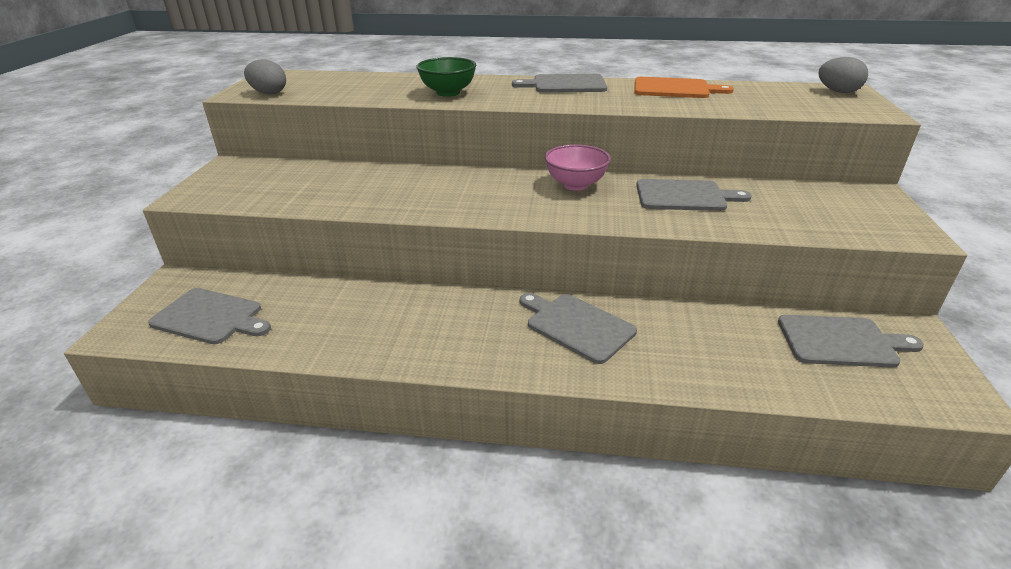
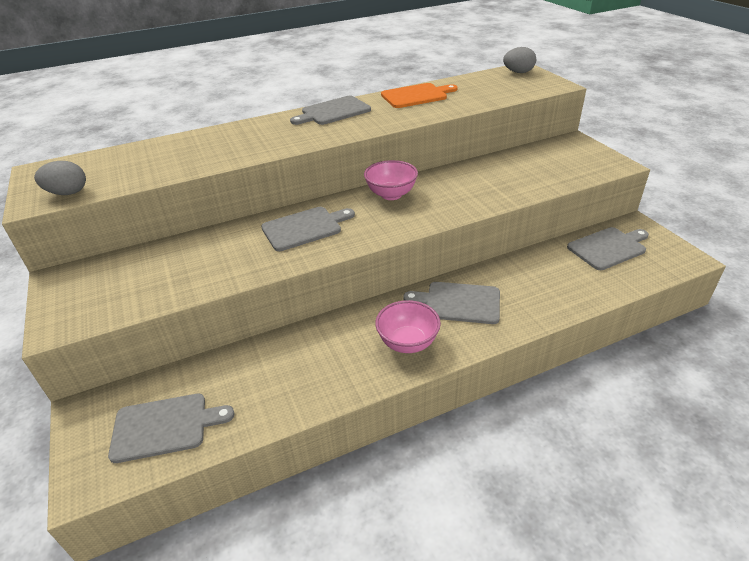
camera: 30 degrees left, 5 degrees up
green bowl [416,57,476,97] -> none
grey cutting board [636,179,751,211] -> grey cutting board moved to [261,207,355,251]
none -> pink bowl [375,300,441,353]

